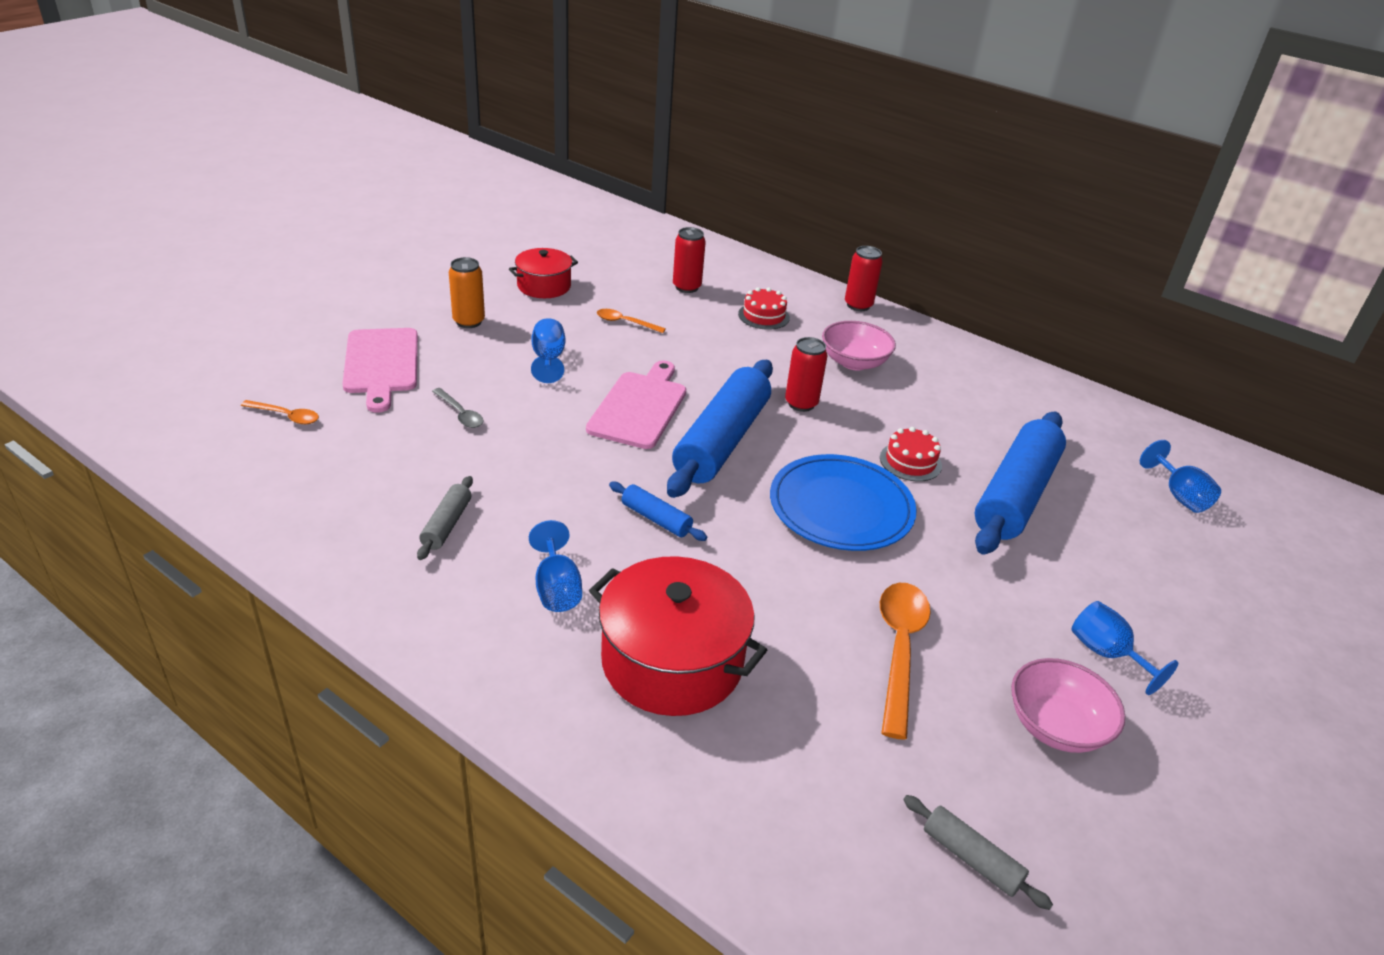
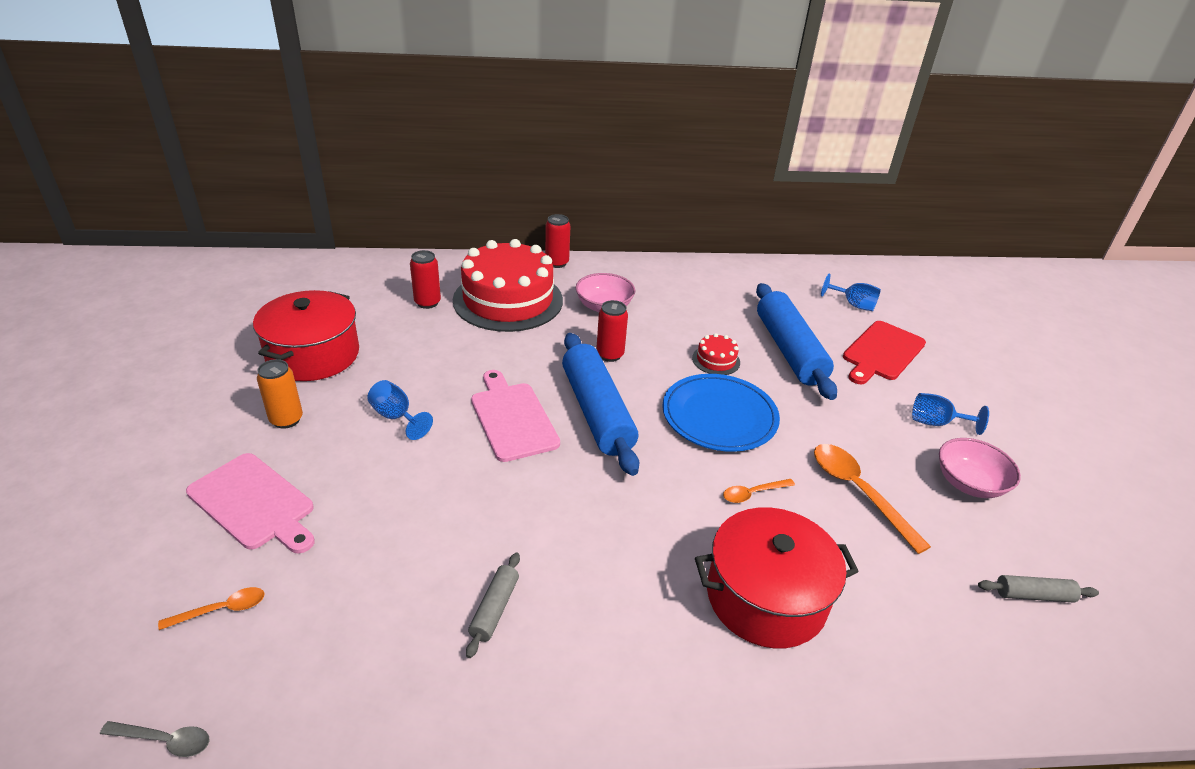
camera: 40 degrees left, 0 degrees up
grey rolling pin [417,476,473,560] -> grey rolling pin turned 45 degrees clockwise [466,552,520,658]
grey spoon [432,388,483,428] -> grey spoon moved to [100,721,210,757]
red pot [509,248,578,298] -> red pot [253,290,359,381], size x1.70
blue goblet [529,520,582,612] -> none
orange spoon [597,309,666,333] -> orange spoon moved to [723,479,795,503]
blue rolling pin [609,482,707,541] -> none
red cake [738,287,790,330] -> red cake [453,239,563,332], size x2.47
none -> red cutting board [843,321,926,384]

